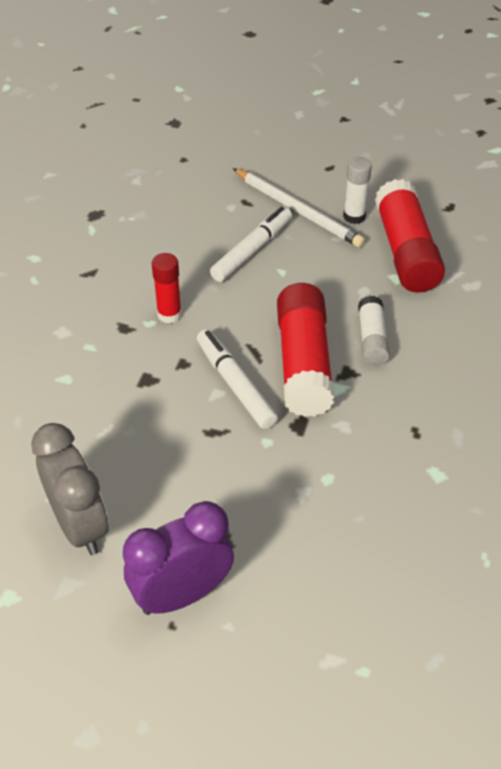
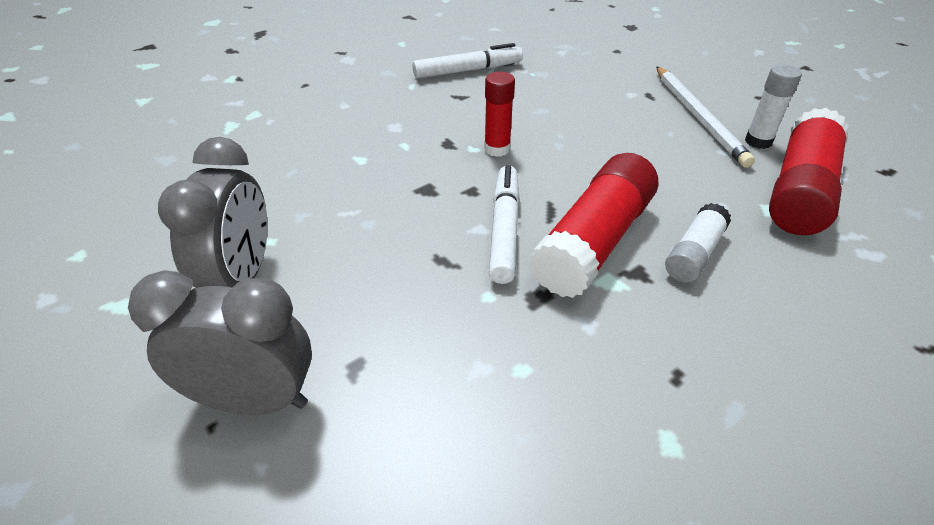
camera: 35 degrees right, 5 degrees down
purple clock [123,501,234,615] -> grey clock [128,270,312,415]
white marker [210,207,292,282] -> white marker moved to [413,43,523,78]

